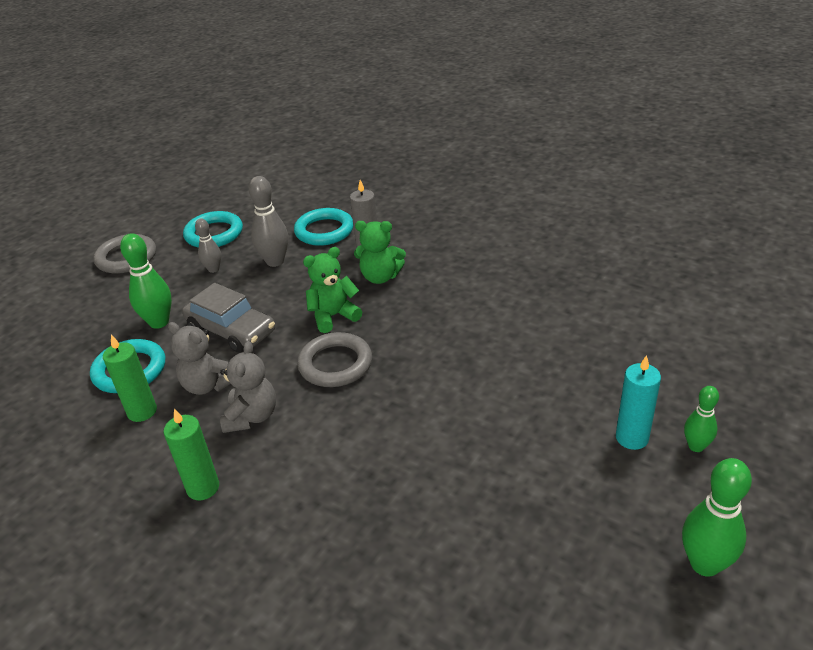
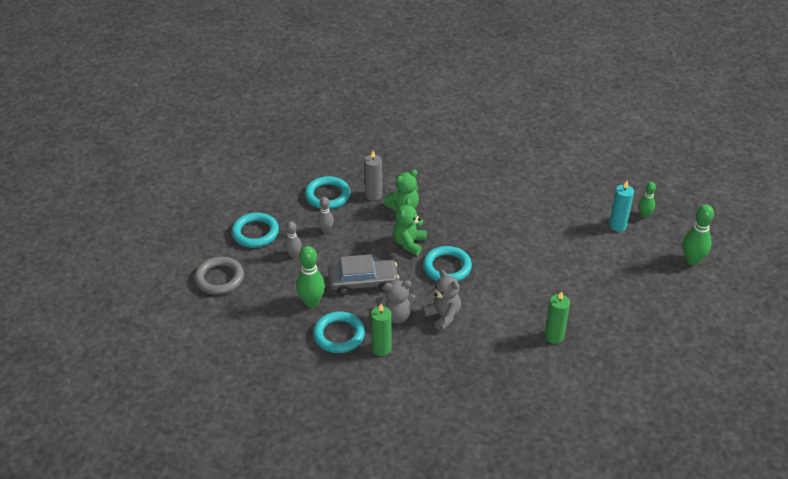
camera: 45 degrees left, 5 degrees up
green candle [163,408,219,500] -> green candle moved to [545,291,570,344]
grey bowling pin [249,176,288,267] -> grey bowling pin [317,197,334,233], size x0.61
grey ring [297,332,372,387] -> turquoise ring [423,246,472,281]

